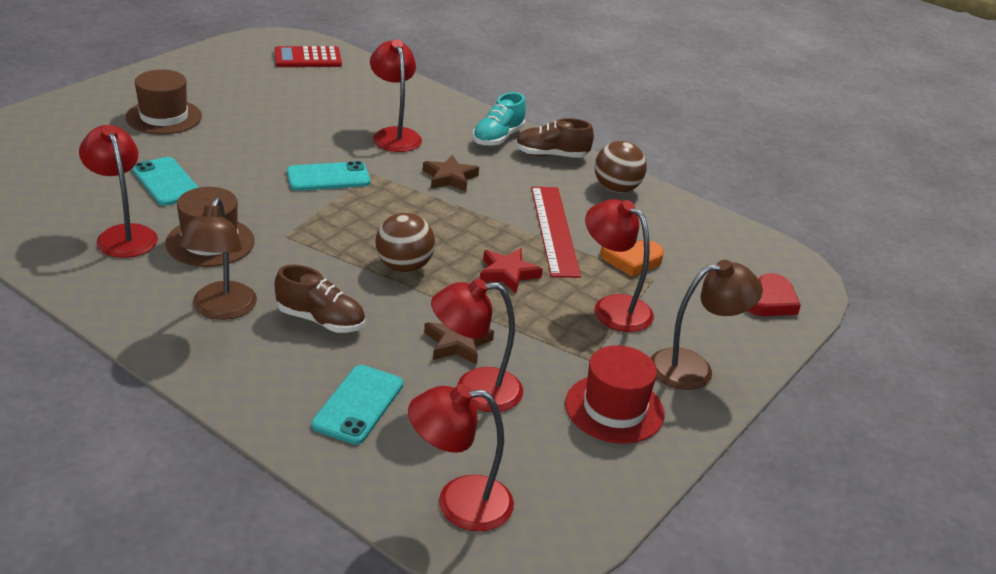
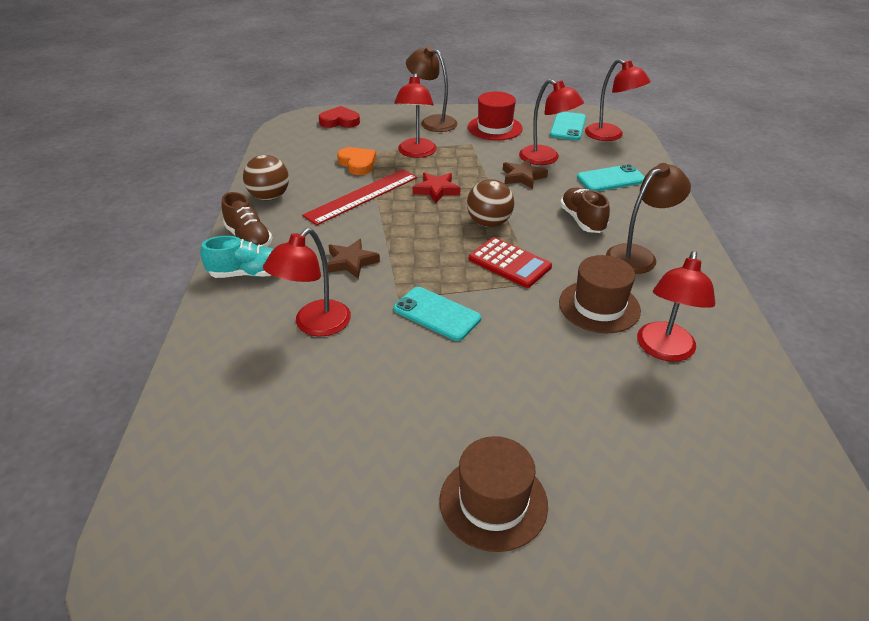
camera: 125 degrees left, 5 degrees up
turquoise phone [132,157,199,206] -> turquoise phone moved to [550,112,586,140]
red calculator [274,46,342,67] -> red calculator moved to [469,237,552,288]

